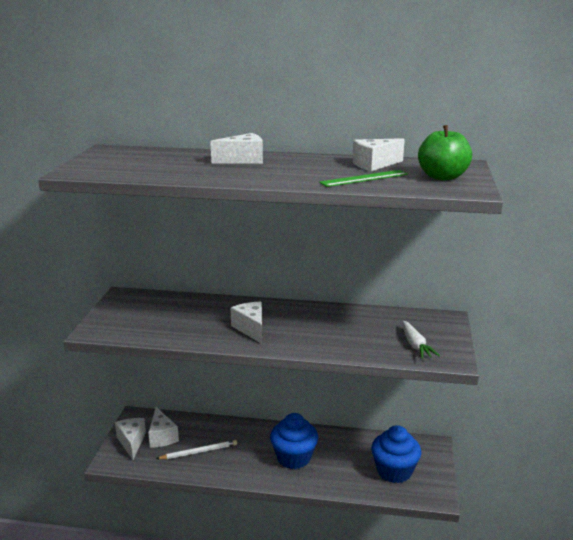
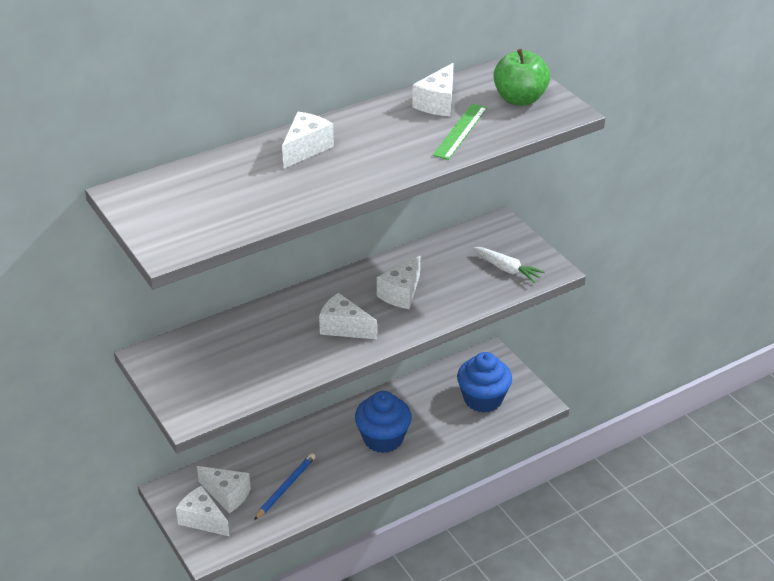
camera: 40 degrees left, 15 degrees up
white pencil [156,440,237,459] -> blue pencil [254,453,315,520]
none -> white cheese [377,256,420,309]

